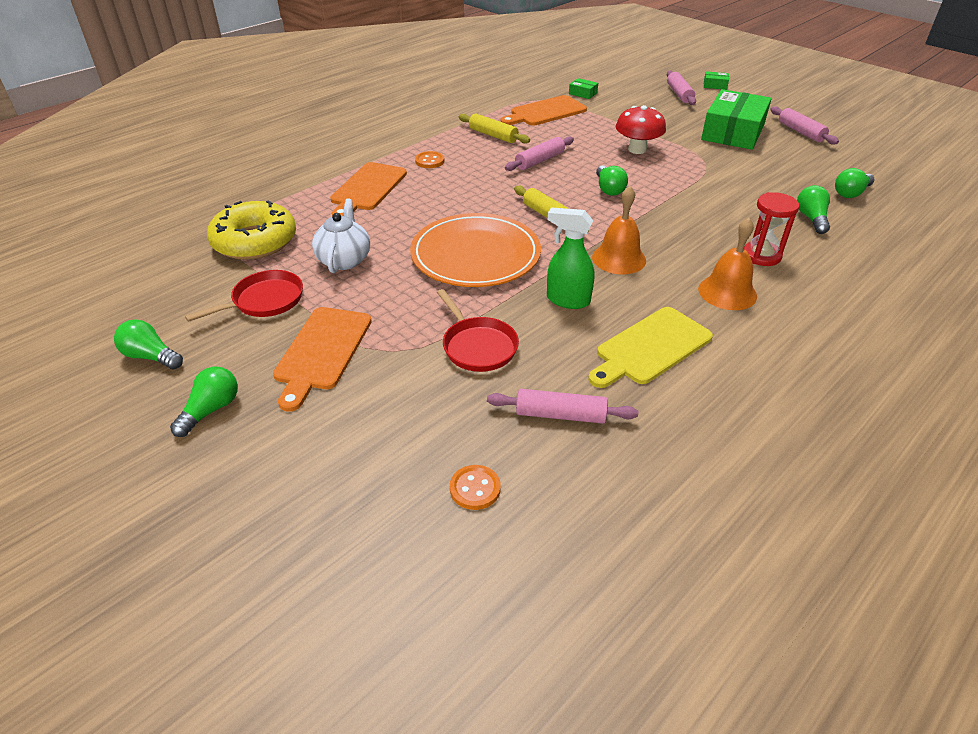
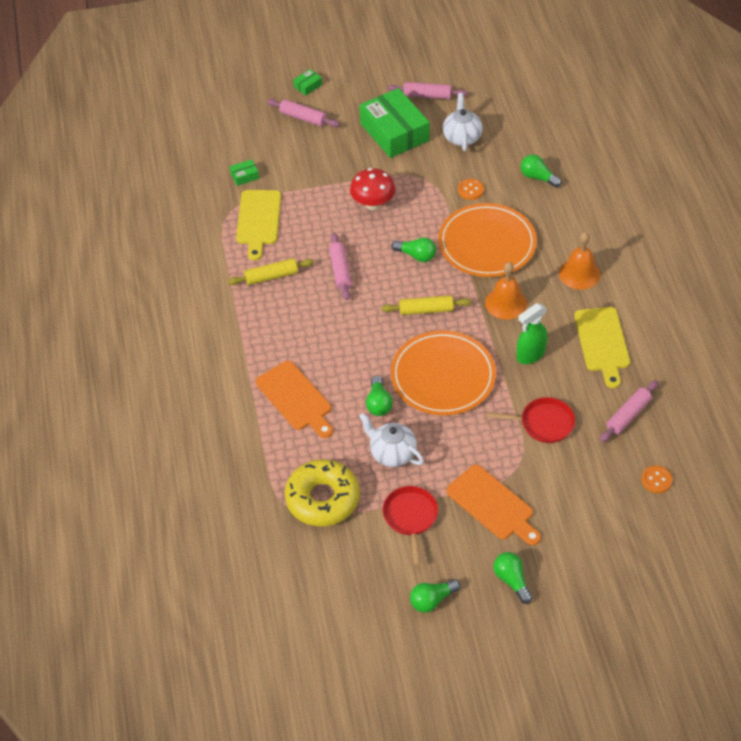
camera: 55 degrees left, 10 degrees up
orange button [415,151,445,168] -> orange button moved to [458,179,484,200]
orange cutting board [501,95,587,126] -> yellow cutting board [236,190,281,260]
red hourglass [744,192,799,266] -> none
green light bulb [835,168,875,198] -> green light bulb moved to [366,376,393,416]
none -> orange plate [438,203,537,277]
none -> white teapot [443,93,483,151]

